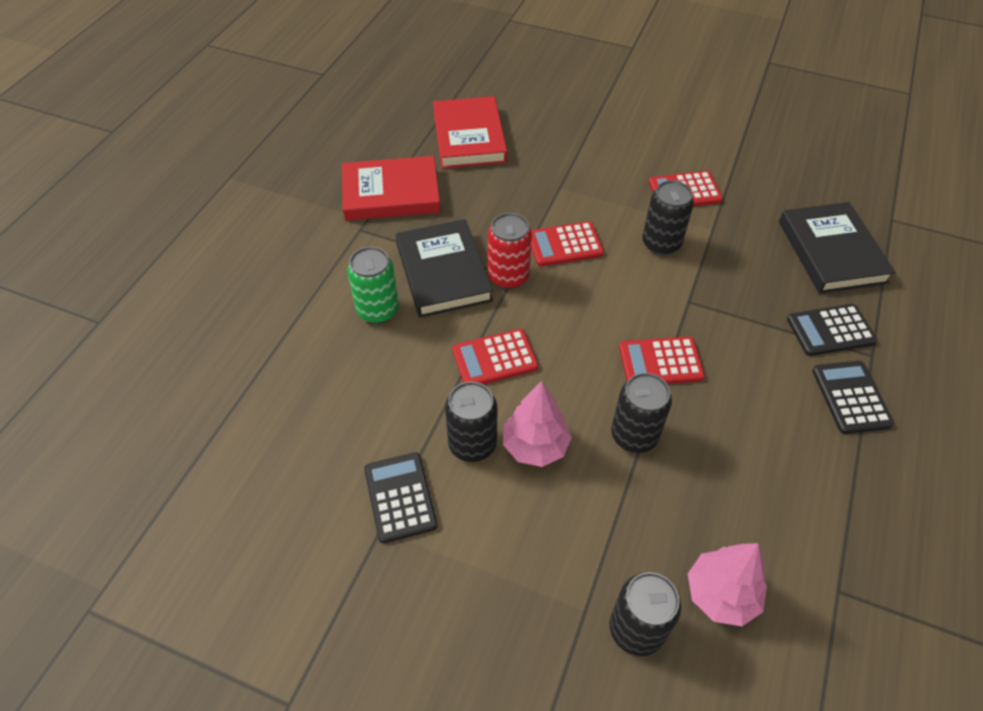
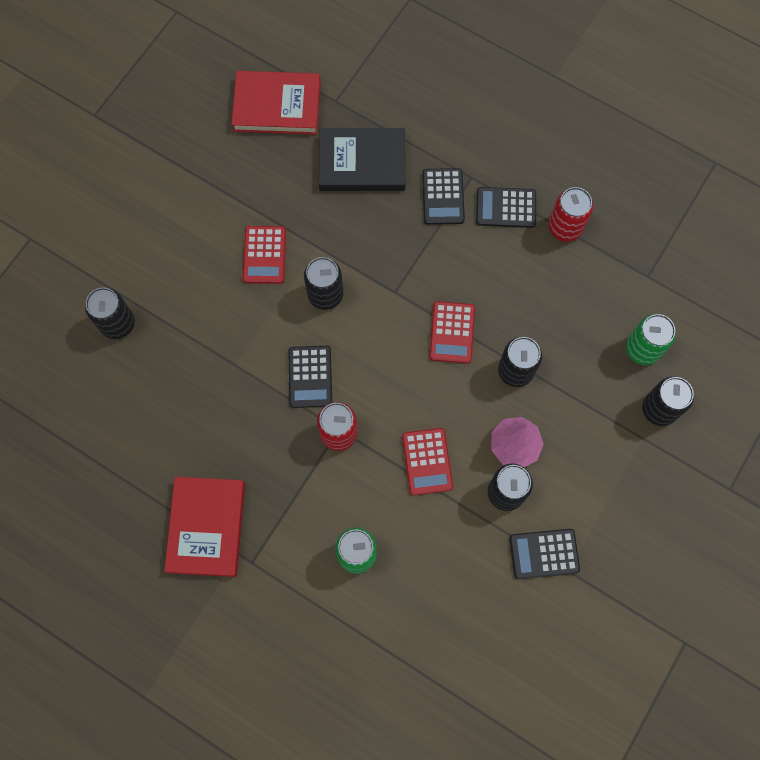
camera: 80 degrees left, 20 degrees up
black book [396,219,493,318] -> none
red book [433,96,507,169] -> red book moved to [231,71,321,135]
red calculator [531,221,604,266] -> black calculator [289,346,332,408]
pink tree [688,543,767,626] -> green can [626,314,676,365]
none -> black can [85,287,135,339]
none -> red can [549,187,593,242]

